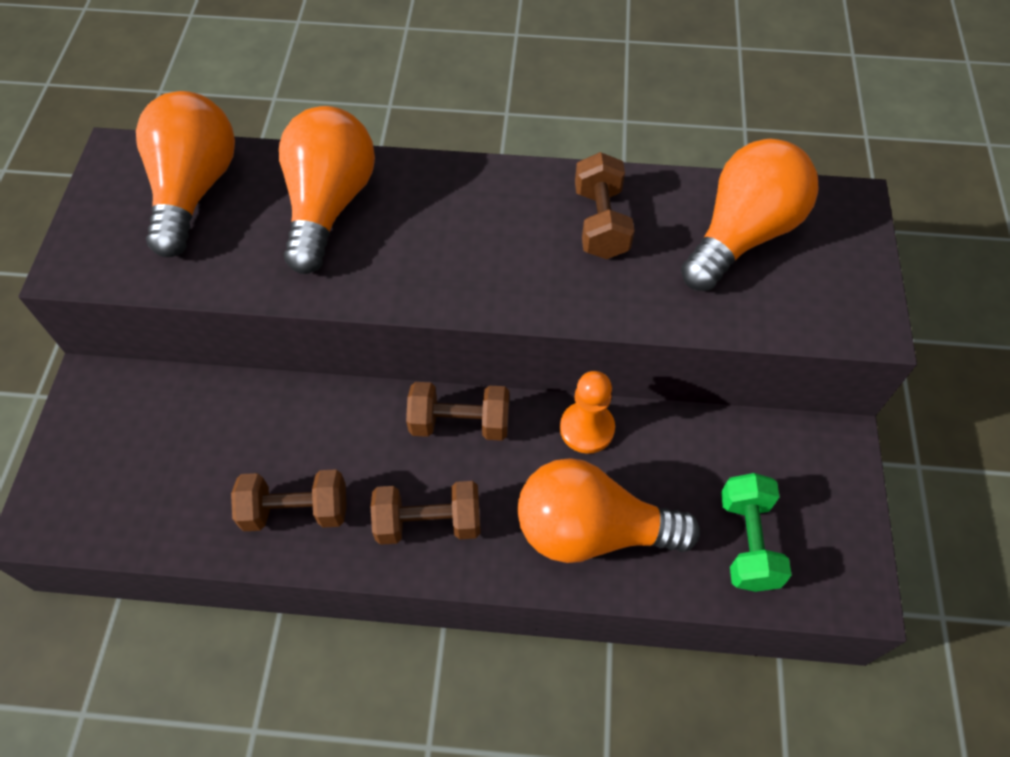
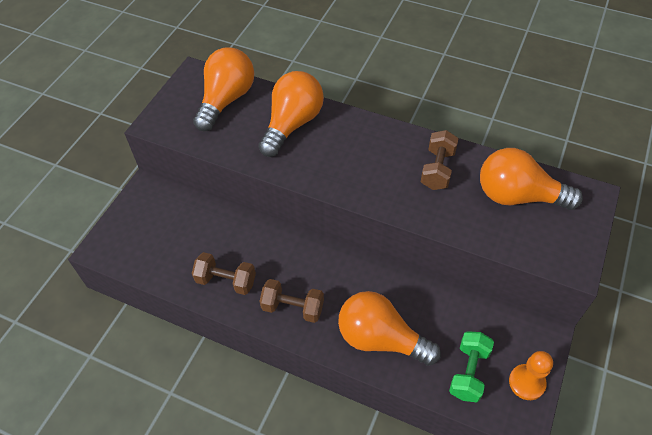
camera: 20 degrees right, 5 degrees down
brown dumbbell [406,382,509,441] -> none
orange pawn [560,371,615,454] -> orange pawn moved to [509,351,553,400]
orange light bulb [681,139,818,291] -> orange light bulb turned 135 degrees counterclockwise [480,148,583,210]

